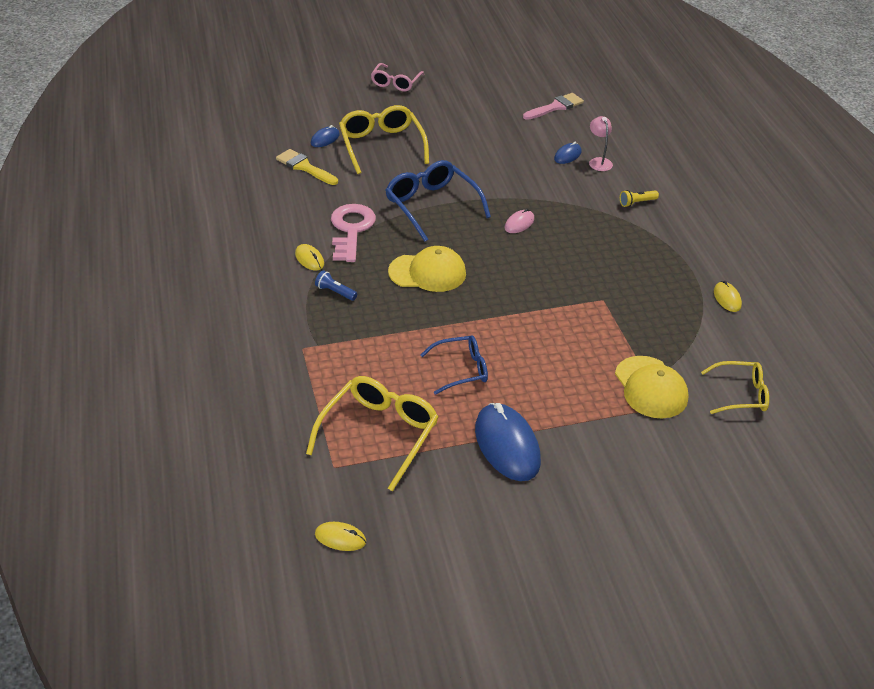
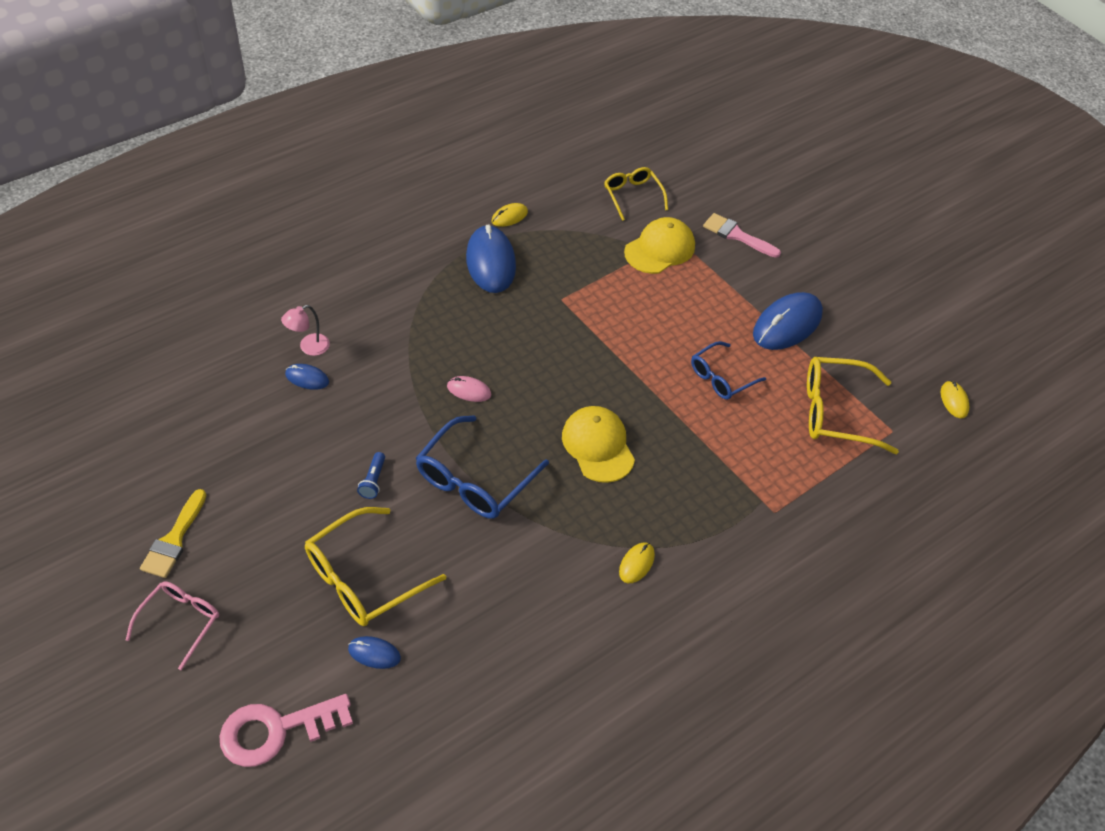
camera: 115 degrees left, 10 degrees up
yellow brush [276,149,338,185] -> yellow brush moved to [140,489,207,578]
blue flashlight [315,270,357,301] -> blue flashlight moved to [357,452,385,499]
pink key [331,204,376,262] -> pink key moved to [219,694,353,767]
pink glasses [371,63,424,92] -> pink glasses turned 60 degrees counterclockwise [126,581,219,670]
blue glasses [420,335,488,395] -> blue glasses turned 90 degrees counterclockwise [691,341,766,400]
pink brush [523,93,584,120] -> pink brush moved to [703,213,781,258]
yellow flashlight [620,190,659,207] -> none
none -> blue mouse [466,224,516,293]

